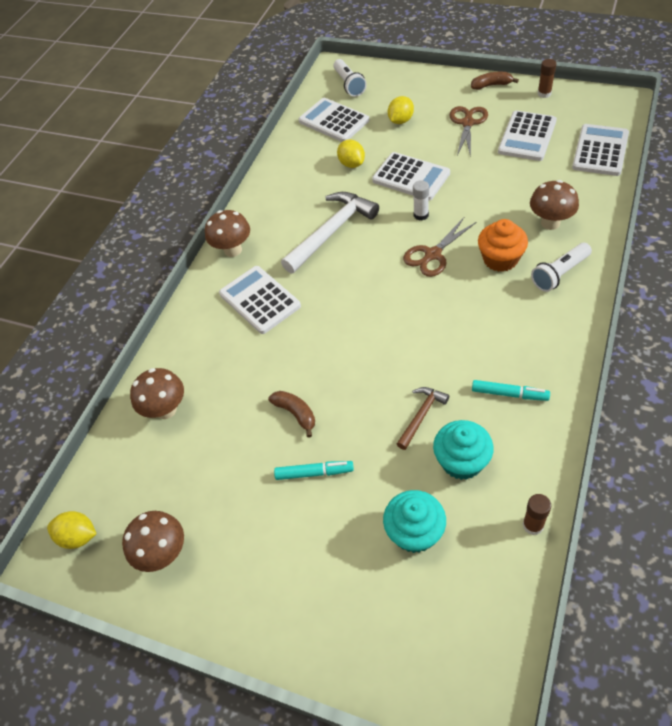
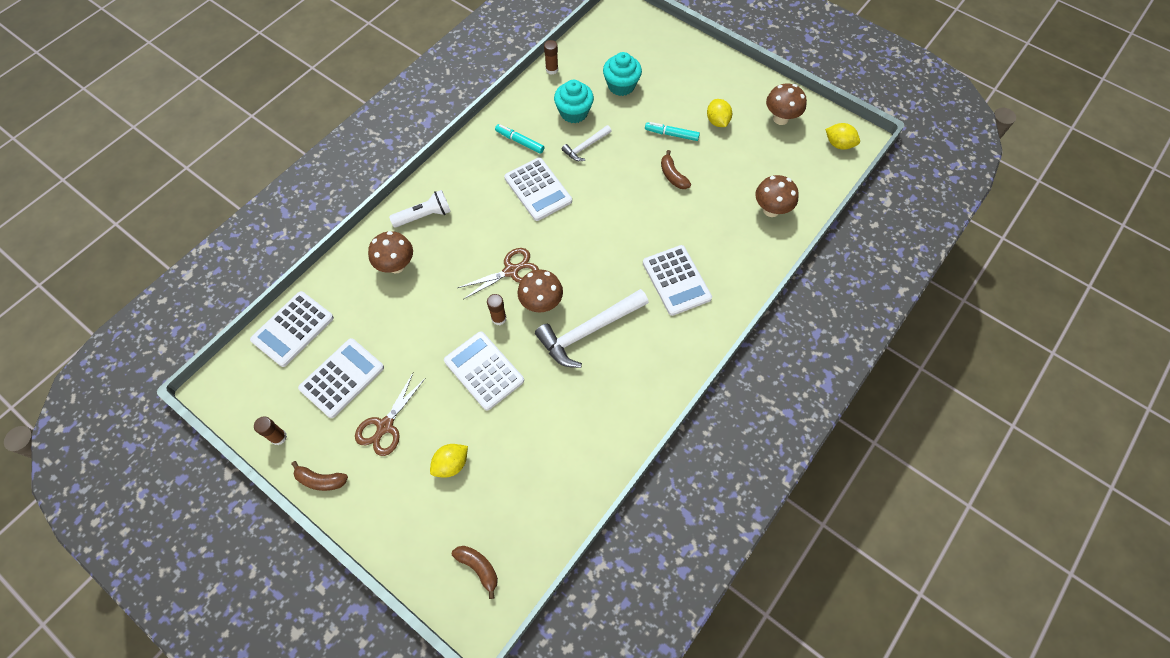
camera: 170 degrees left, 10 degrees up
brown mushroom [205,210,250,257] -> brown mushroom moved to [517,270,563,313]
white calculator [298,98,369,142] -> white calculator moved to [504,157,572,221]
white flashlight [333,59,367,97] -> brown banana [452,546,498,599]
yellow lemon [337,140,365,168] -> yellow lemon moved to [707,99,732,127]
brown hammer [397,387,449,450] -> white hammer [562,125,612,161]
white glue stick [413,180,429,221] -> brown glue stick [487,294,507,325]
orange cupcake [478,219,528,272] -> none

